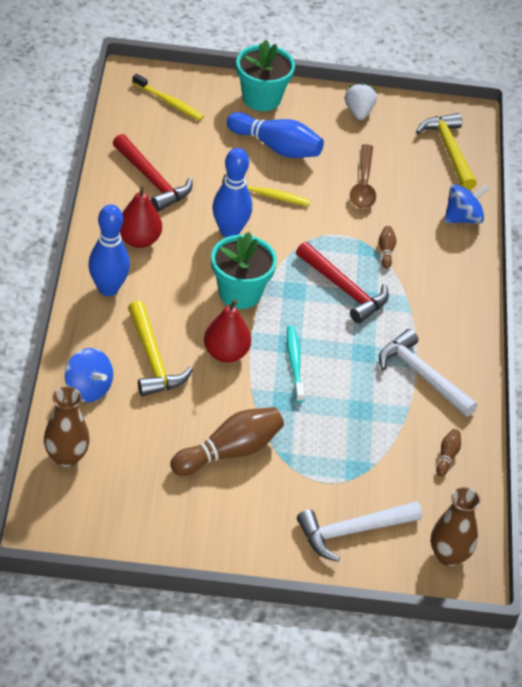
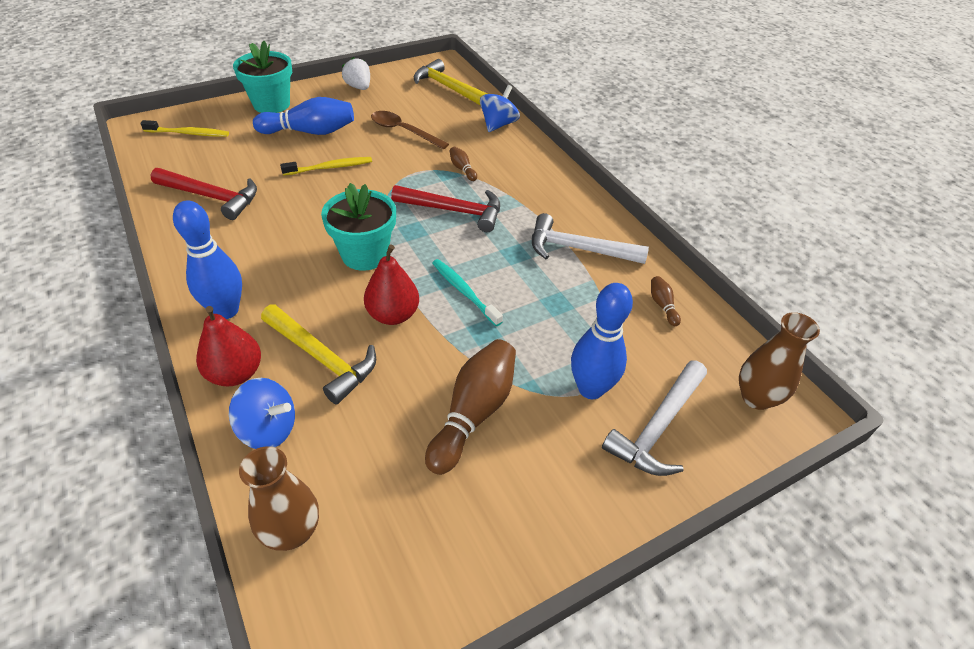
camera: 30 degrees left, 0 degrees up
red pear [120,186,162,248] -> red pear moved to [196,306,261,387]
blue bowling pin [213,148,252,237] -> blue bowling pin moved to [571,283,633,399]
brown spoon [350,144,376,209] -> brown spoon turned 150 degrees clockwise [371,111,449,149]

